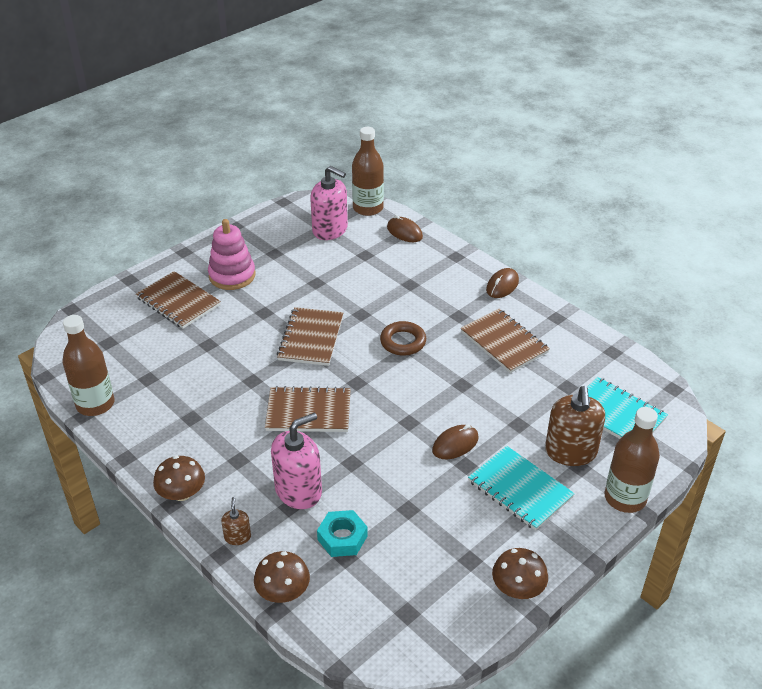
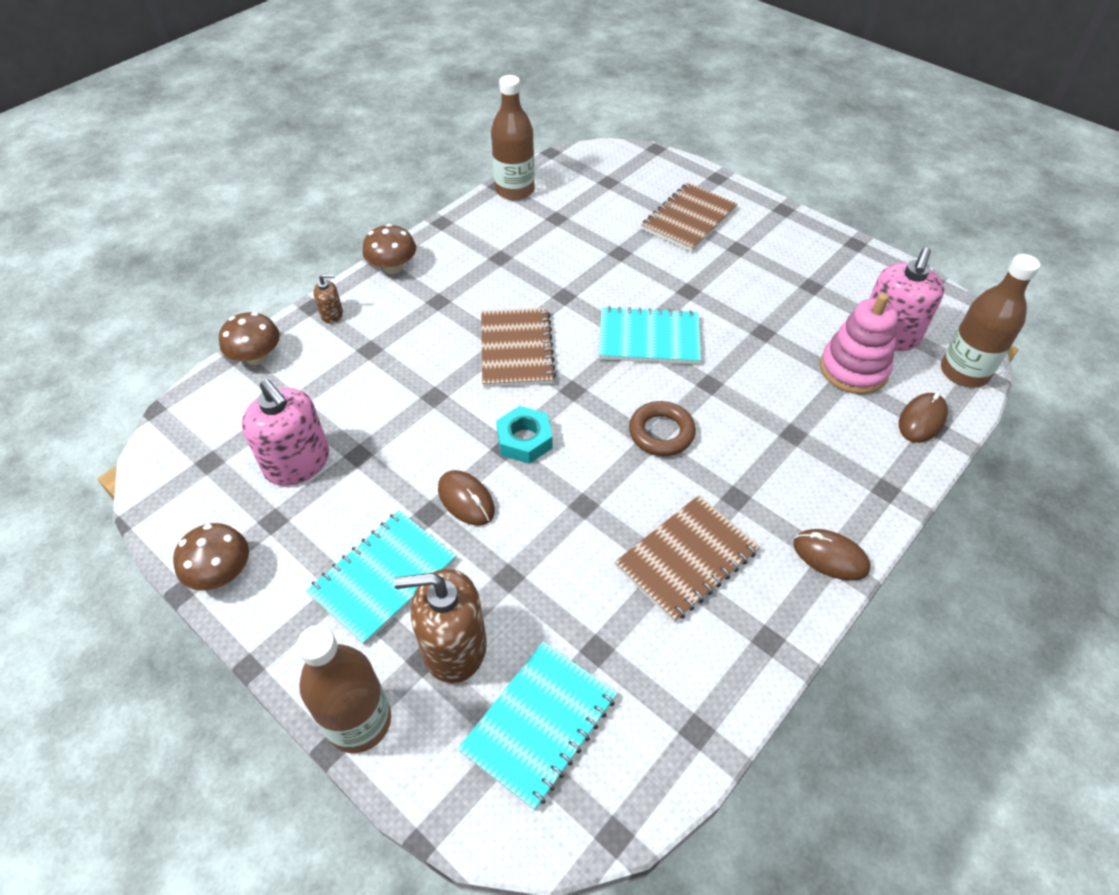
camera: 85 degrees right, 10 degrees up
pink stacking toy [208,219,256,290] -> pink stacking toy moved to [820,293,898,394]
pink soap dispenser [271,413,322,509] -> pink soap dispenser moved to [242,379,329,486]
brown notebook [277,307,343,366] -> turquoise notebook [599,306,701,365]
turquoise nut [317,510,368,557] -> turquoise nut moved to [496,406,553,464]

